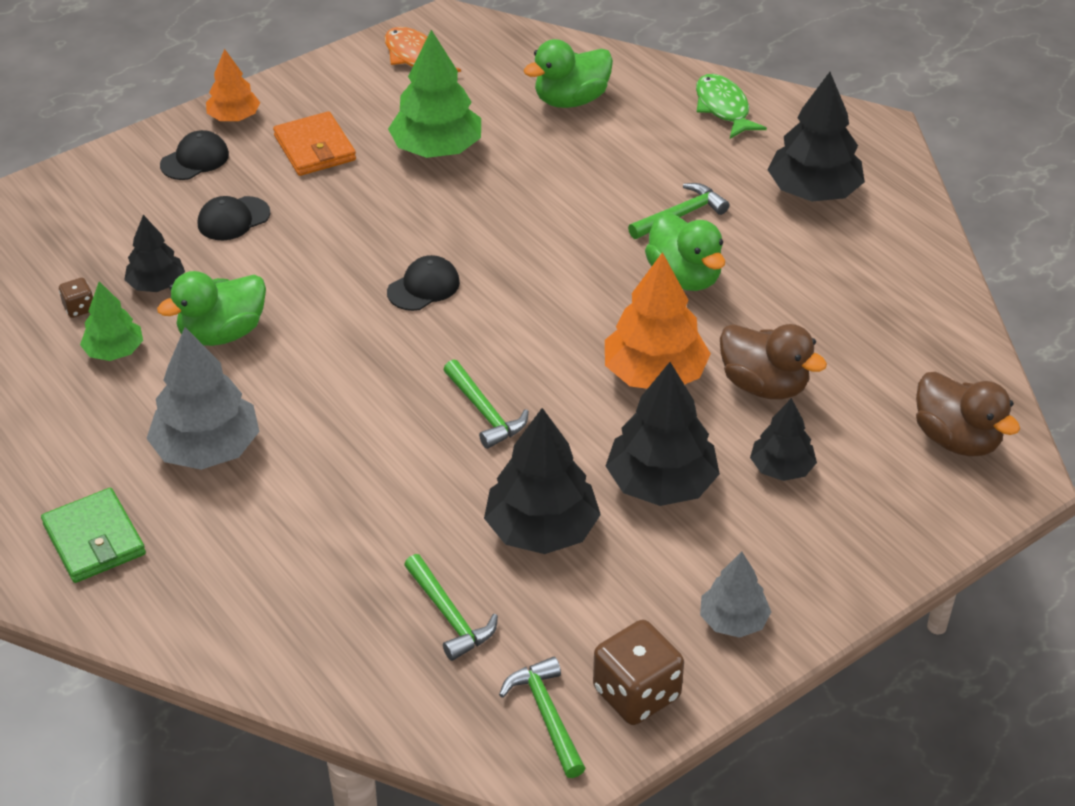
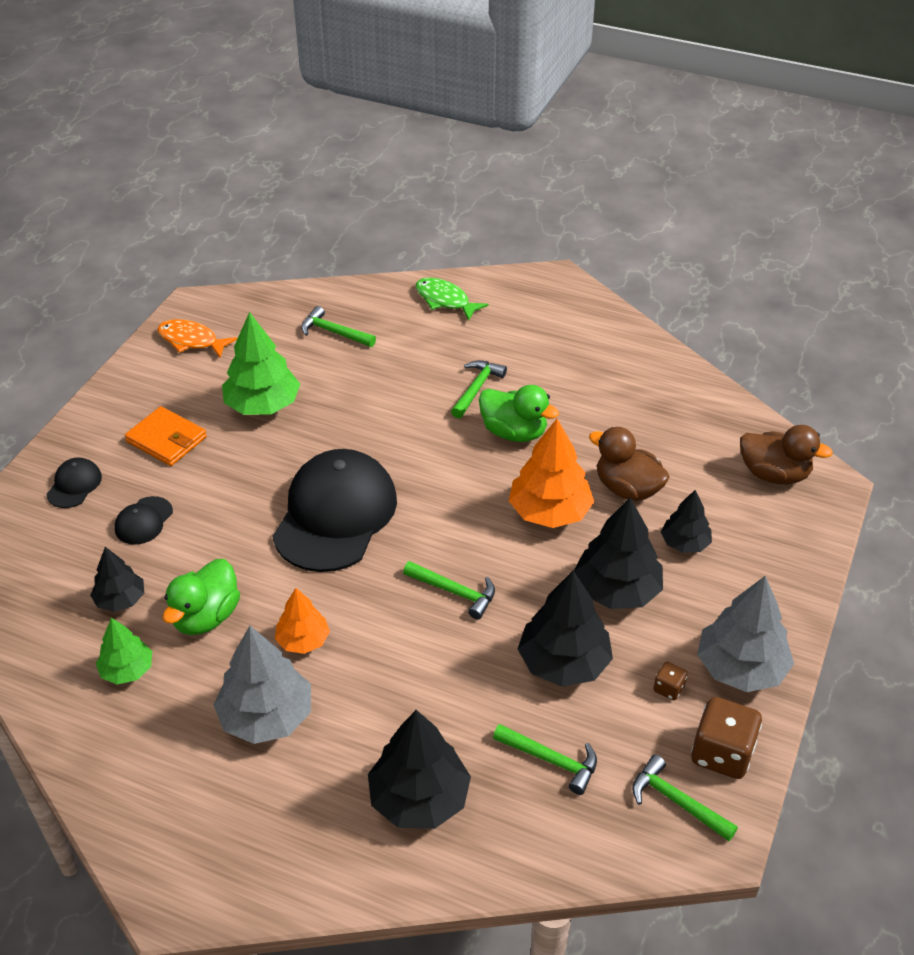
camera: 30 degrees left, 0 degrees up
green wallet [41,488,146,583] -> none
brown dice [59,278,93,318] -> brown dice moved to [653,662,688,700]
orange tree [206,49,260,121] -> orange tree moved to [275,588,330,654]
black cap [387,255,460,311] -> black cap [272,449,397,572], size x2.33
green duck [524,39,613,108] -> green hammer [301,306,376,347]
grey tree [700,552,771,638] -> grey tree [697,576,794,692], size x1.69
brown duck [720,324,827,400] -> brown duck turned 150 degrees counterclockwise [589,427,670,501]
black tree [768,72,865,201] -> black tree moved to [368,710,471,829]

